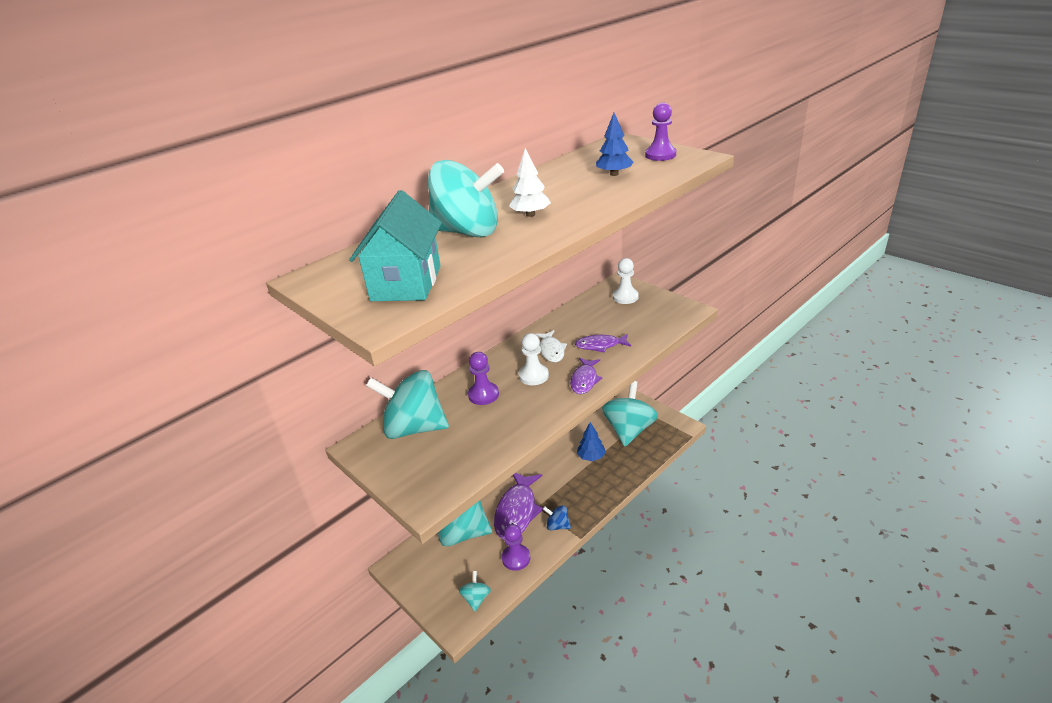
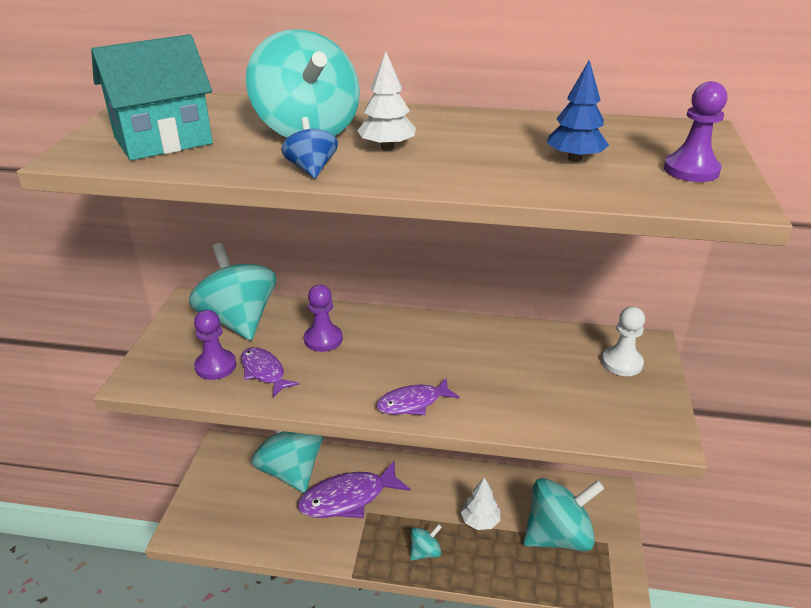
camera: 50 degrees right, 0 degrees up
turquoise spinning top [459,571,491,611] -> turquoise spinning top moved to [410,524,442,560]
purple pawn [502,524,530,571] -> purple pawn moved to [194,310,236,380]
white pawn [519,333,549,385] -> none
white fish [535,330,567,362] -> none
blue spinning top [543,505,571,531] -> blue spinning top moved to [281,117,338,179]
purple fish [575,334,631,352] -> purple fish moved to [241,347,300,397]
blue tree [577,422,606,461] -> white tree [461,477,500,530]

